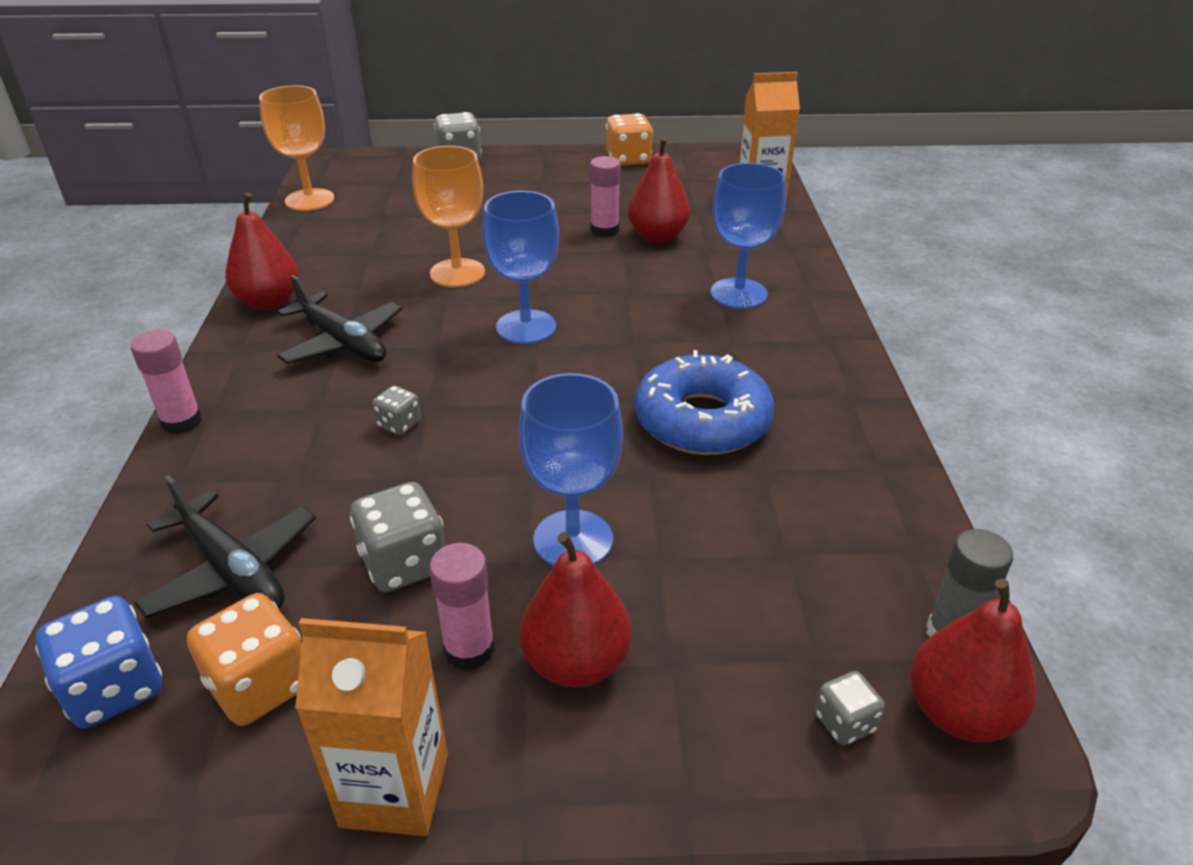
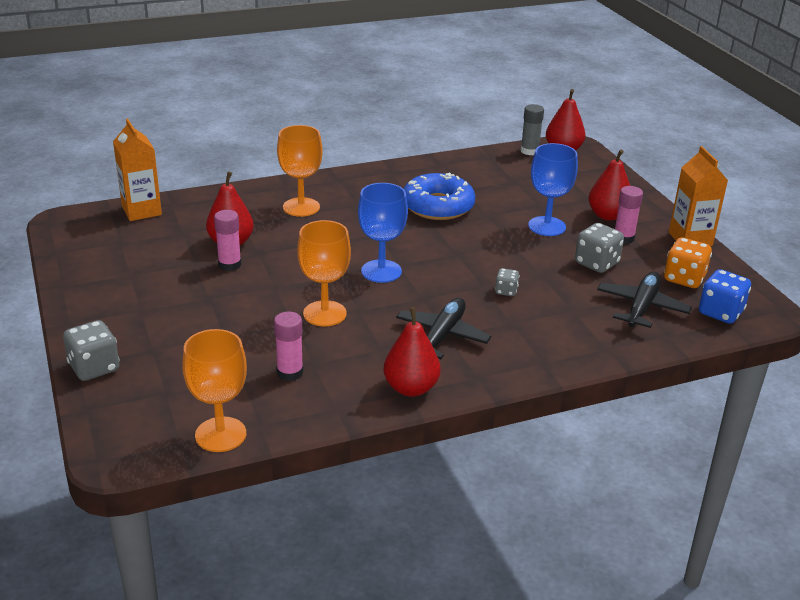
camera: 110 degrees left, 5 degrees down
pink glue stick [131,330,202,434] -> pink glue stick moved to [274,311,303,381]
orange dice [606,113,653,166] -> none
blue goblet [710,163,786,309] -> orange goblet [277,125,323,217]
grey dice [815,671,885,745] -> none

